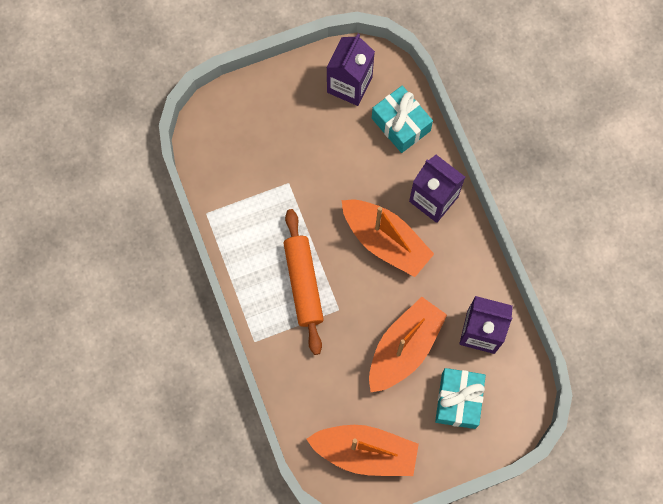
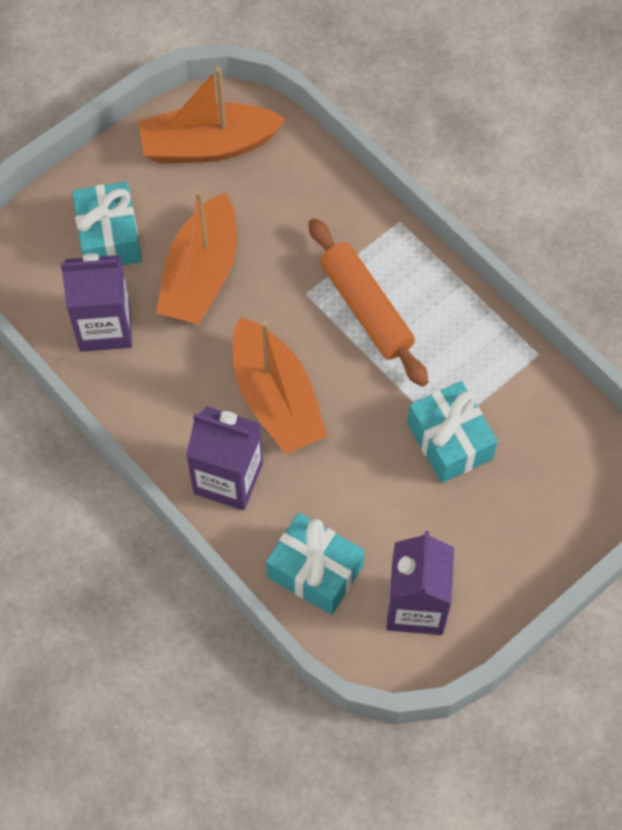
camera: 160 degrees right, 10 degrees down
orange boat [342,200,434,277] -> orange boat turned 135 degrees counterclockwise [232,317,327,454]
none -> turquoise gift [407,381,498,483]

